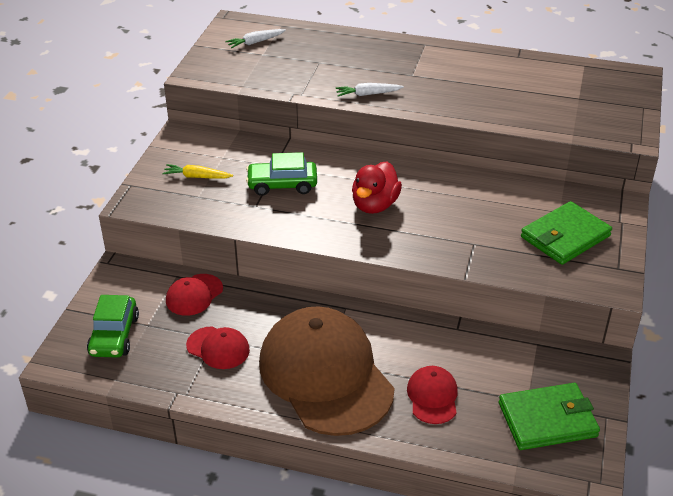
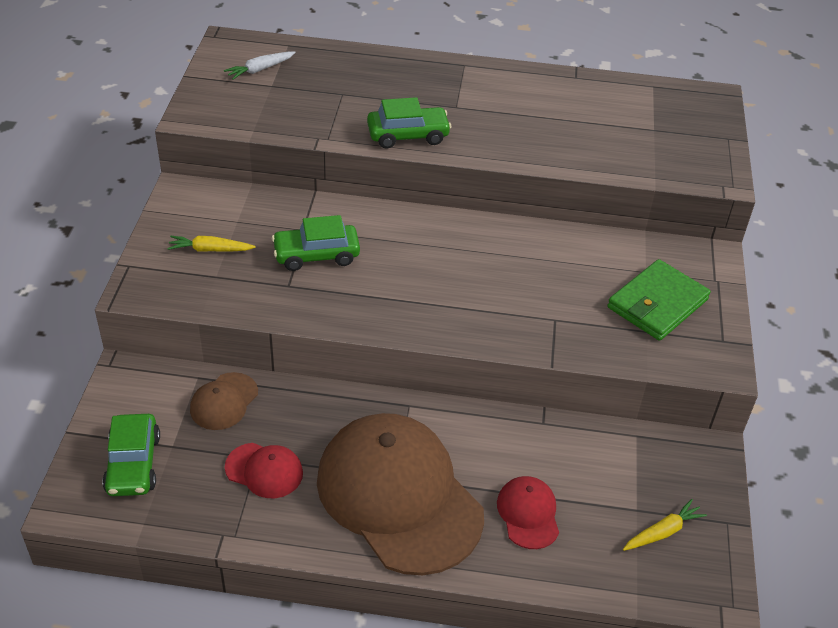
camera: 10 degrees left, 5 degrees up
red cap [166,274,223,316] -> brown cap [190,372,258,430]
white carrot [335,83,404,96] -> green car [367,97,451,149]
red duck [352,161,402,214] -> none
green wallet [499,383,600,450] -> yellow carrot [623,499,707,551]

